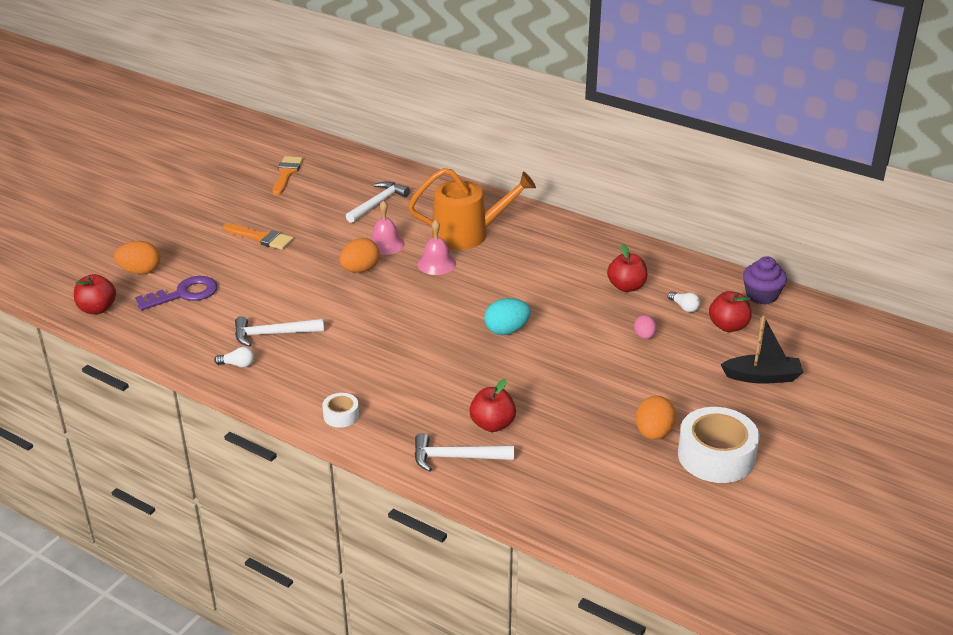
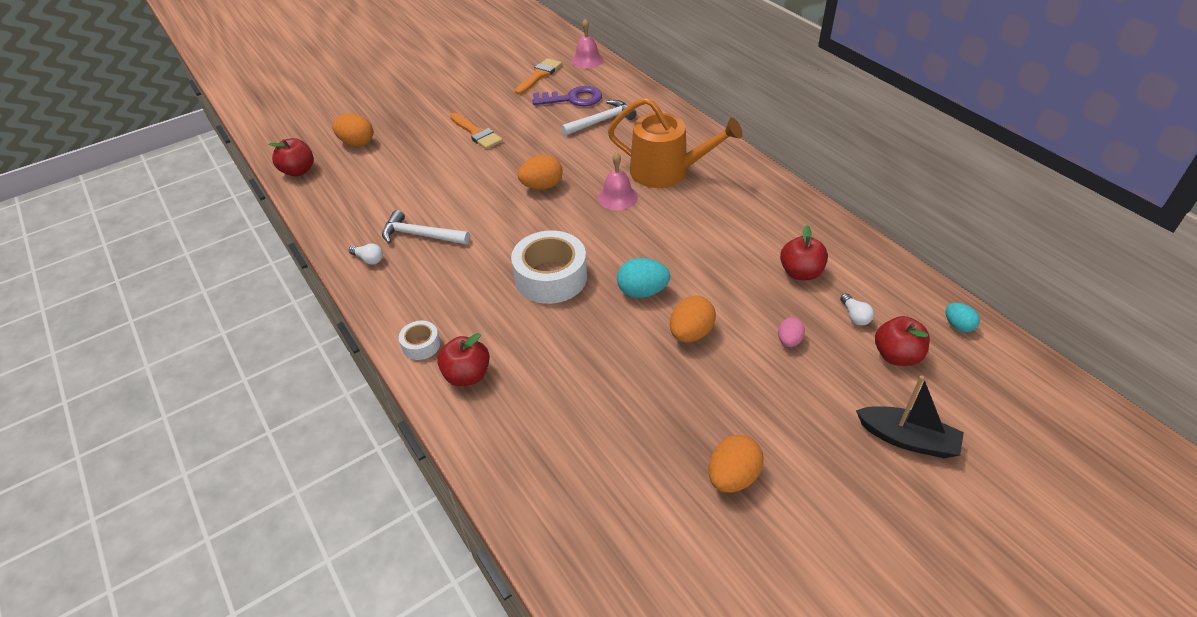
camera: 25 degrees right, 10 degrees up
purple key [135,276,218,311] -> purple key moved to [532,86,602,106]
pink bell [370,201,405,255] -> pink bell moved to [571,19,603,69]
white hammer [414,433,514,472] -> none
red apple [469,379,516,432] -> red apple moved to [437,333,490,386]
white tape [678,407,759,483] -> white tape moved to [511,231,587,304]
purple cupcake [743,256,787,304] -> turquoise egg [945,303,980,332]
none -> orange egg [670,296,716,342]

